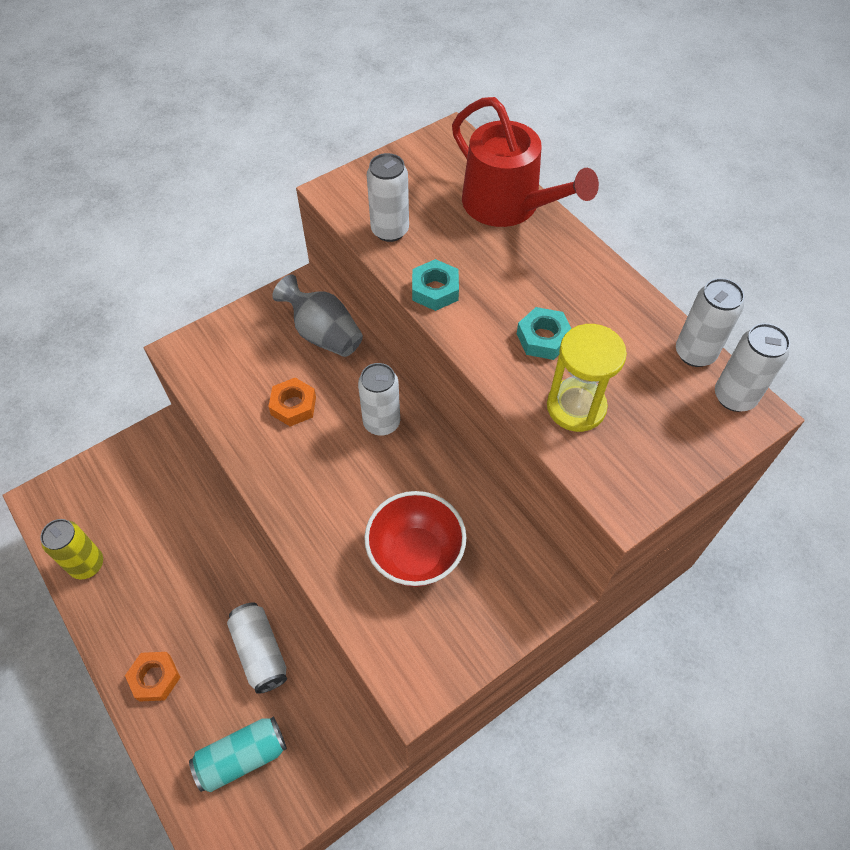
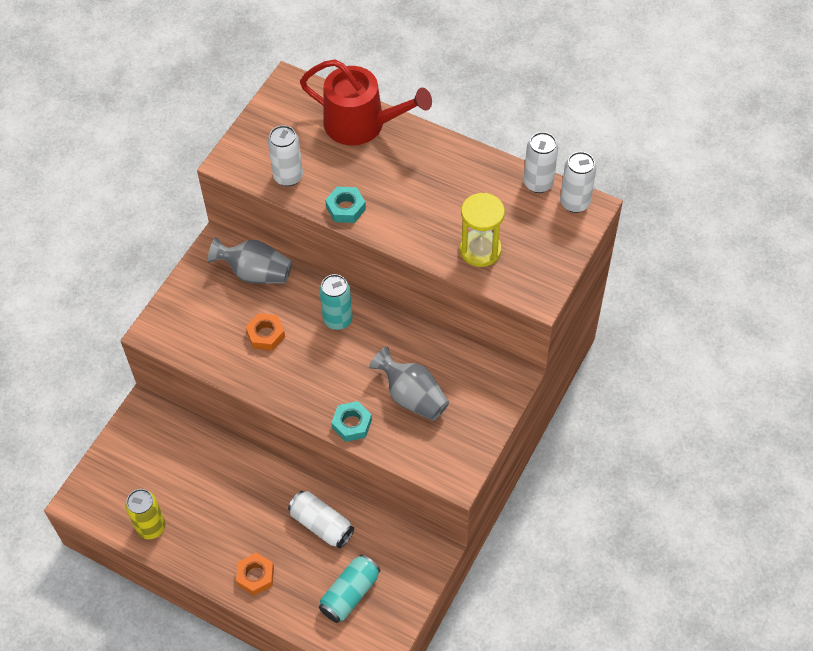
camera: 25 degrees left, 0 degrees up
white can [358,363,400,436] -> turquoise can [319,274,353,330]
red bowl [364,491,466,587] -> grey vase [369,346,449,421]
turquoise nut [517,307,571,360] -> turquoise nut moved to [331,401,372,442]

